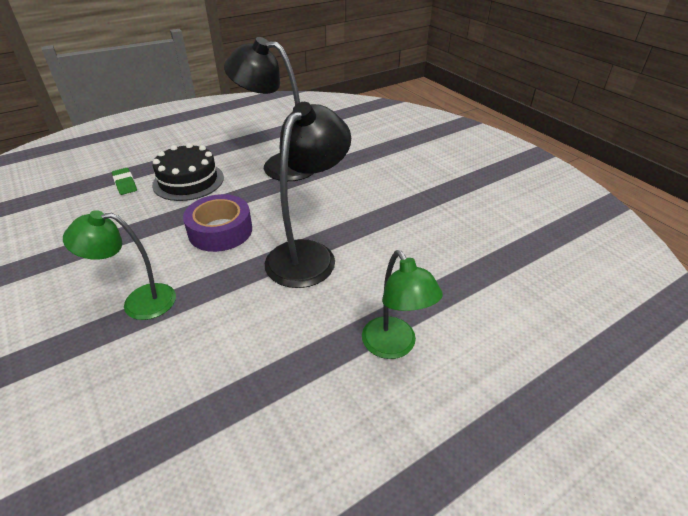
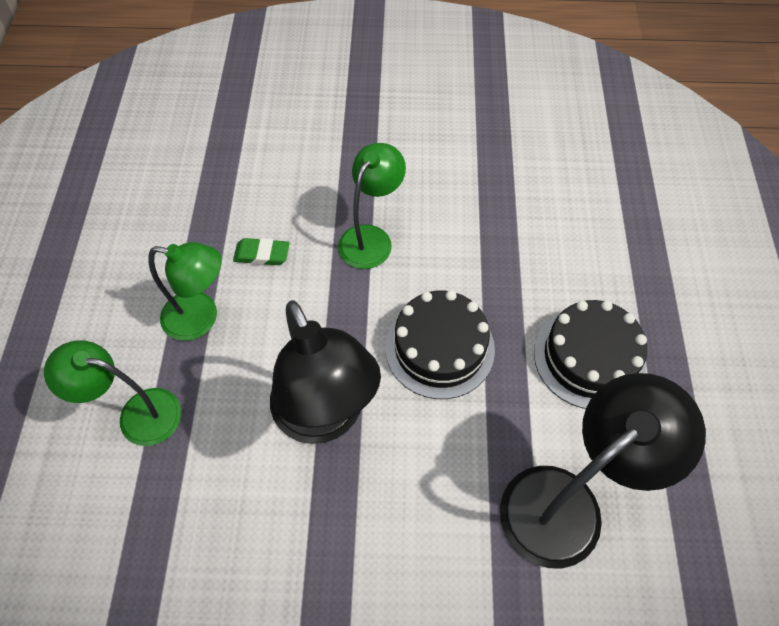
camera: 125 degrees right, 20 degrees up
green eraser [112,168,137,195] -> green eraser moved to [233,238,290,265]
purple tape [183,194,252,252] -> black cake [385,290,495,399]
none -> green lamp [148,242,222,341]

